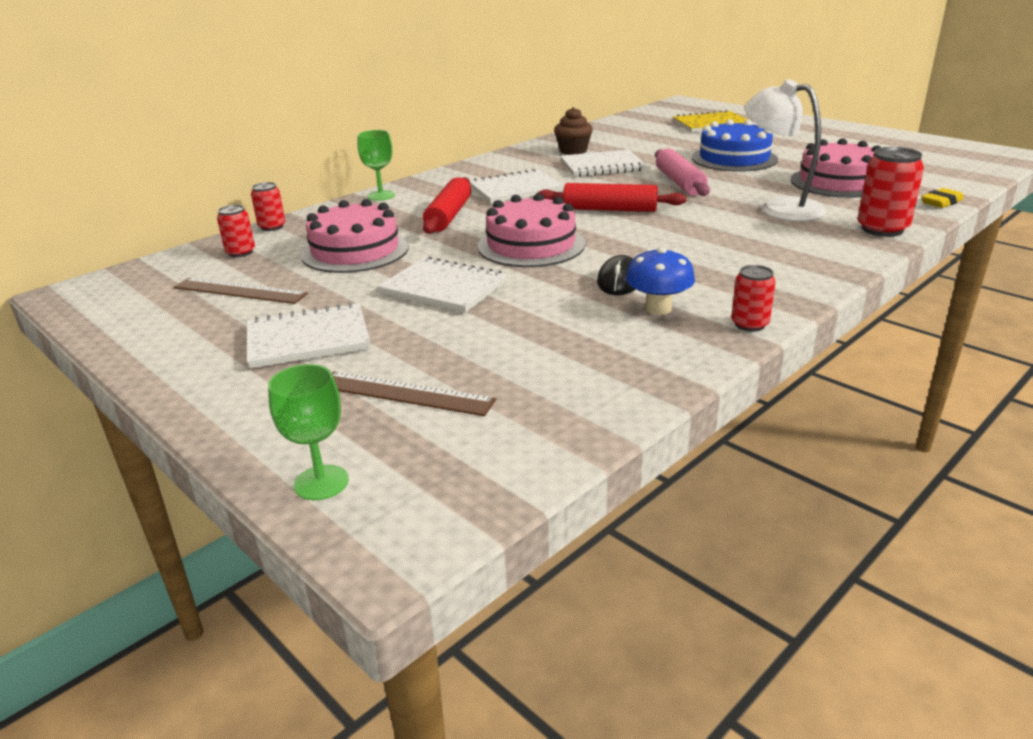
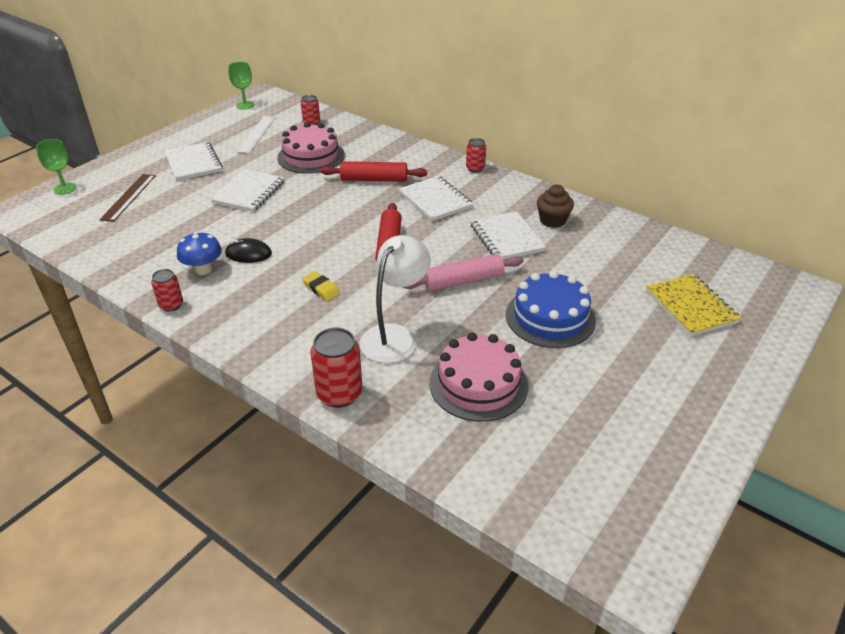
camera: 80 degrees right, 10 degrees up
brown ruler [174,277,308,304] -> white ruler [237,116,276,153]
red can [251,182,285,231] -> red can moved to [466,138,486,173]
green goblet [357,130,395,201] -> green goblet moved to [228,62,254,110]
pink cake [478,193,585,267] -> none
yellow eraser [921,188,964,208] -> yellow eraser moved to [302,271,341,301]

